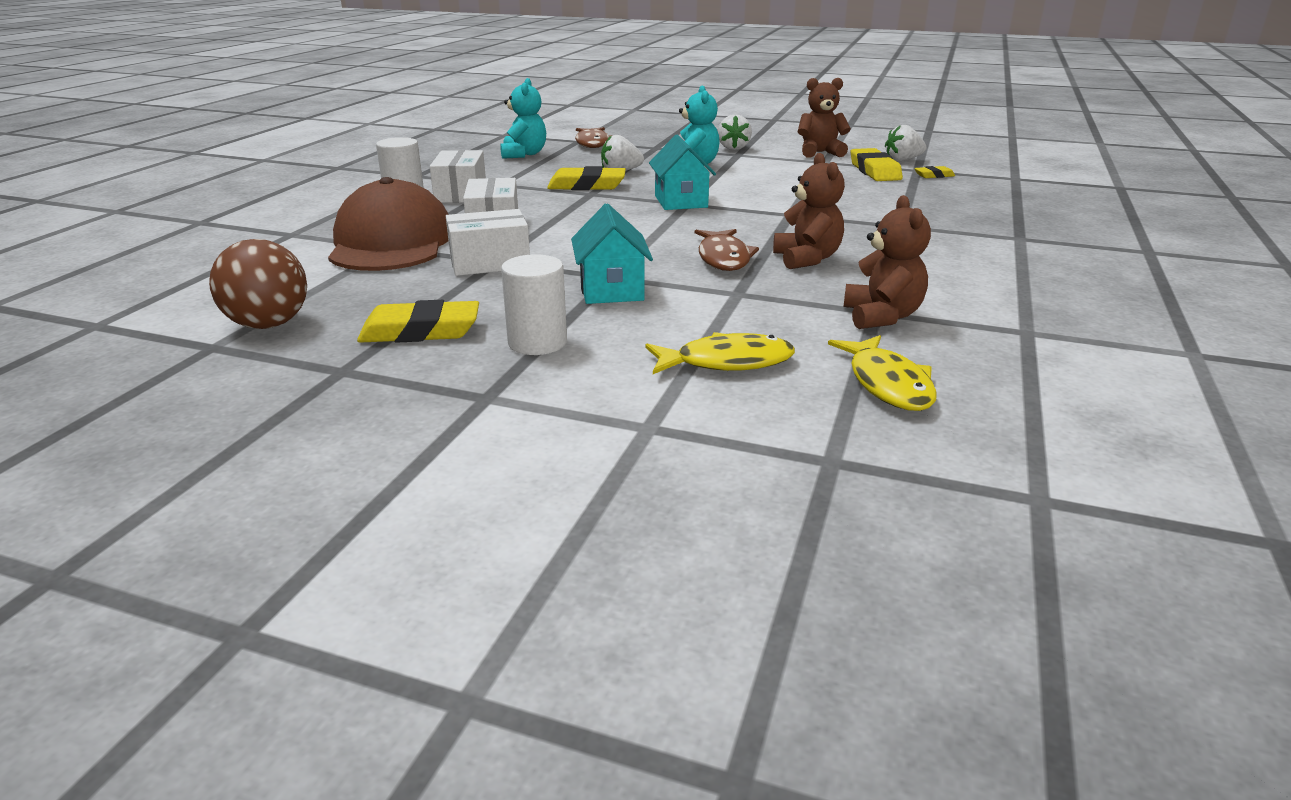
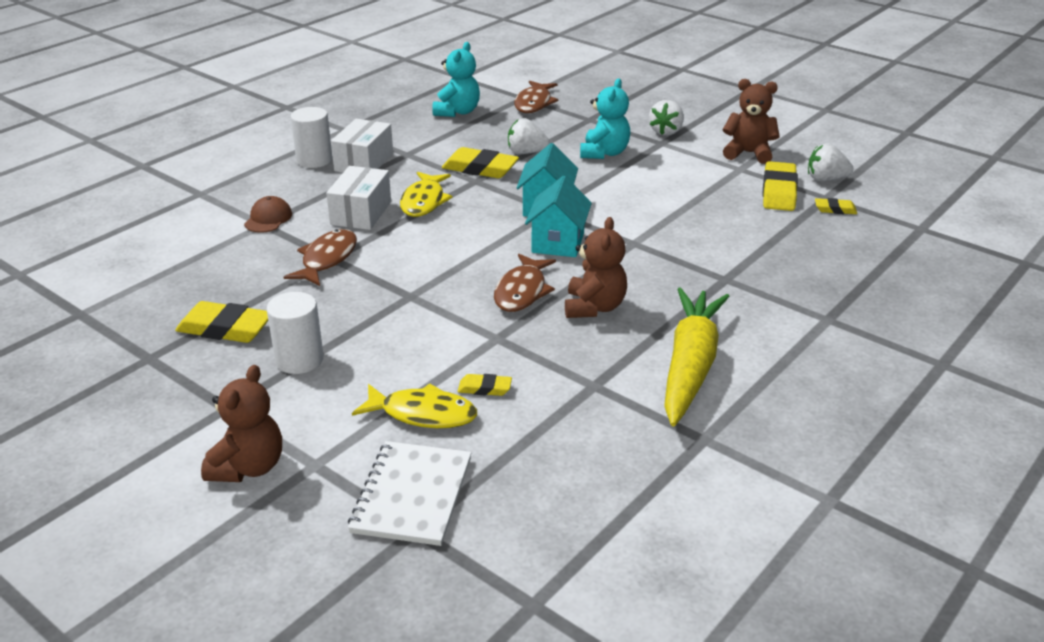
camera: 20 degrees right, 5 degrees up
brown ball [209,239,307,329] -> none
brown cap [328,177,449,271] -> brown cap [244,196,292,233], size x0.40
white box [446,209,530,276] -> brown fish [284,229,357,286]
turquoise house [571,203,653,304] -> turquoise house moved to [525,176,592,257]
yellow fish [828,335,937,411] -> yellow fish moved to [400,172,453,217]
brown teddy bear [844,195,931,329] -> brown teddy bear moved to [201,365,282,482]
none -> white notebook [348,441,471,546]
none -> yellow eraser [457,374,512,396]
none -> yellow carrot [664,288,730,426]

